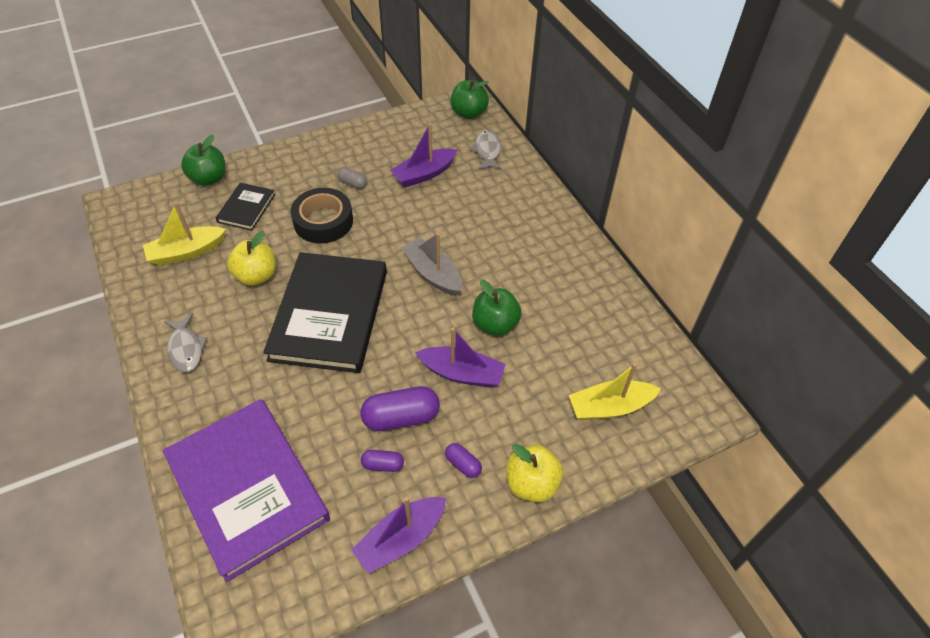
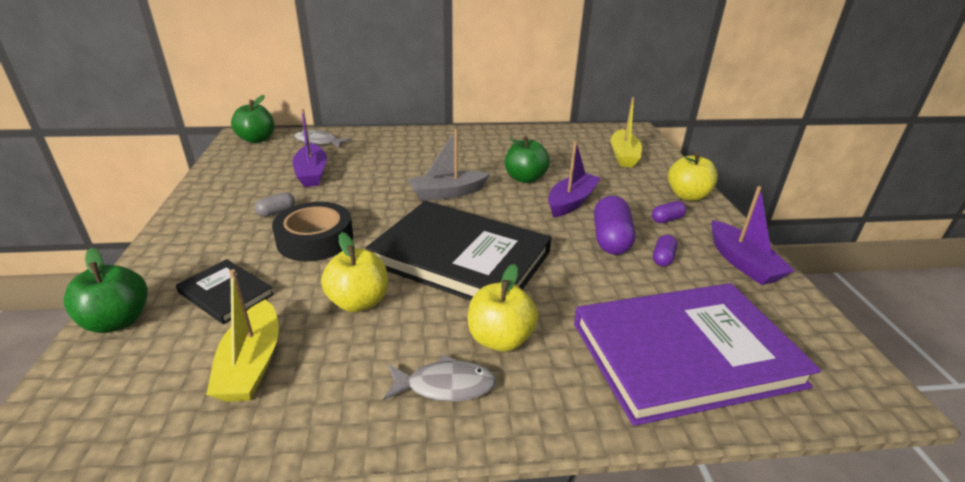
camera: 70 degrees left, 20 degrees down
none -> yellow apple [468,264,538,352]

